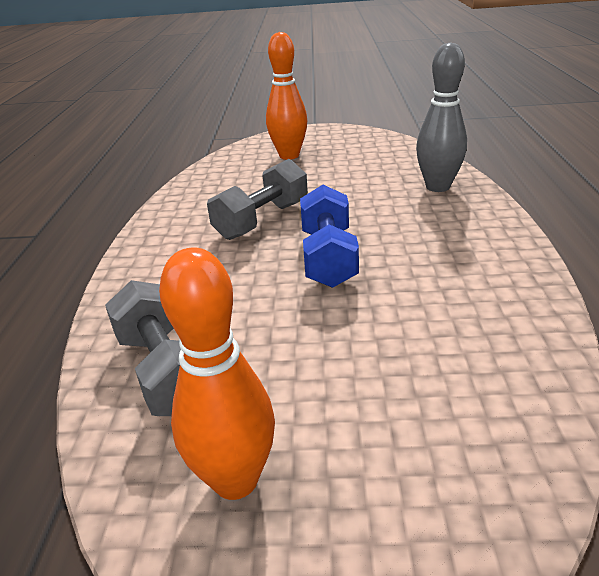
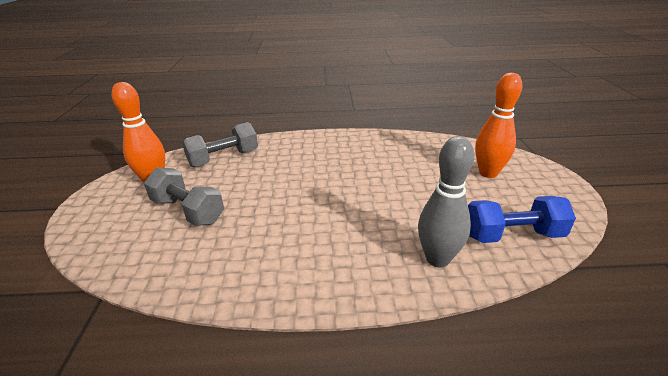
camera: 85 degrees right, 0 degrees up
grey dumbbell [207,159,308,240] -> grey dumbbell moved to [144,167,224,226]
blue dumbbell [300,185,359,288] -> blue dumbbell moved to [468,196,576,243]

